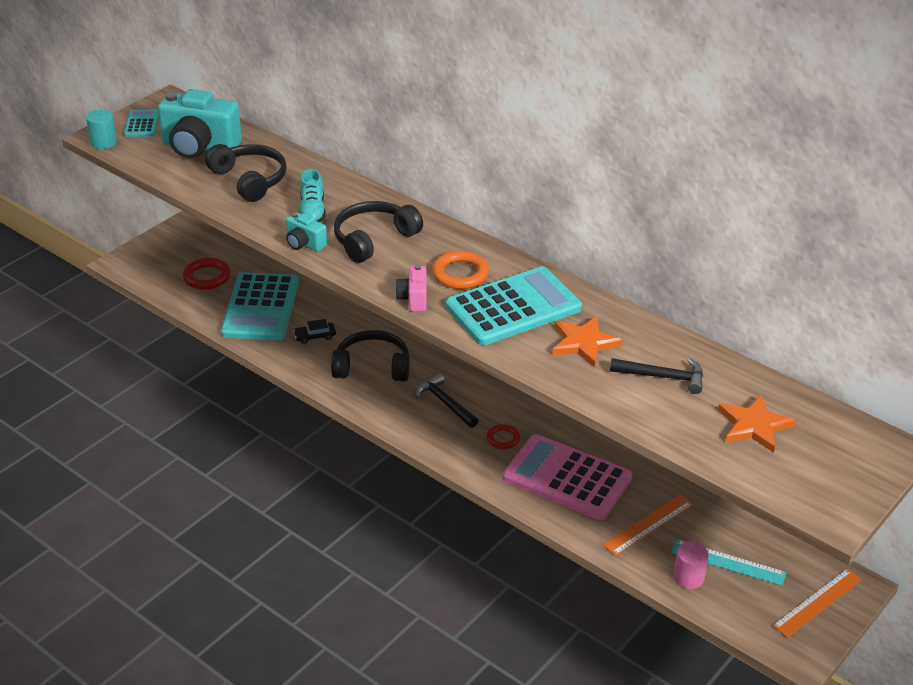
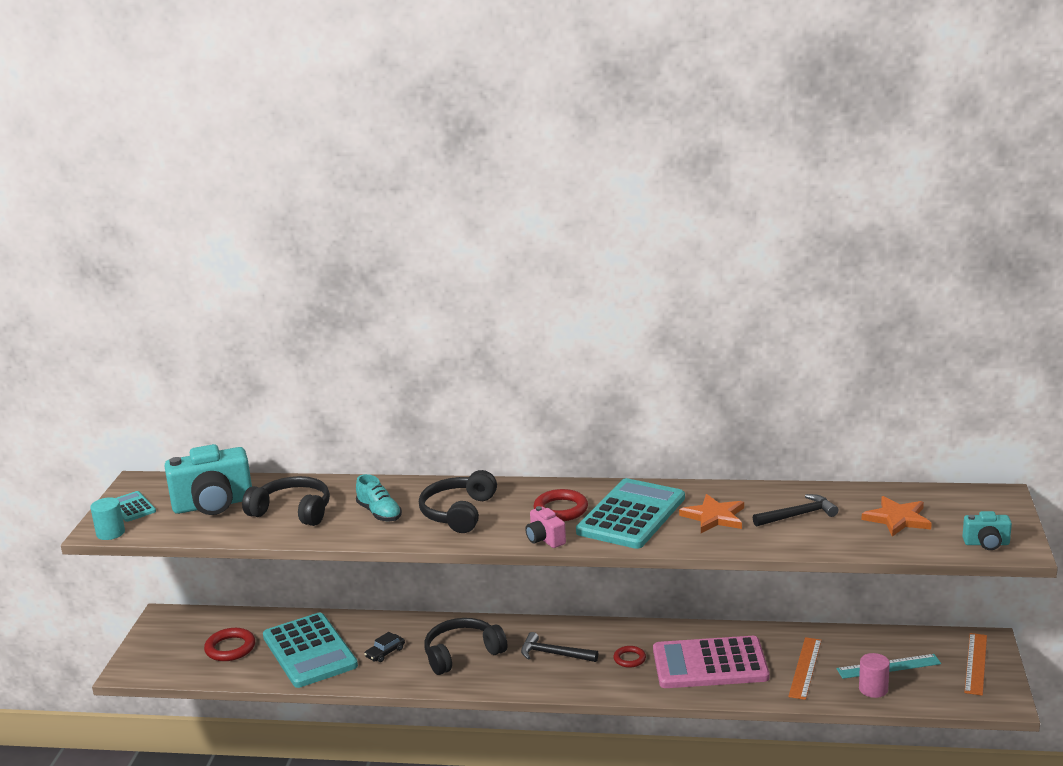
camera: 30 degrees left, 15 degrees down
turquoise camera [286,212,327,252] -> turquoise camera moved to [962,511,1012,550]
orange ring [432,251,489,289] -> red ring [534,489,588,521]

